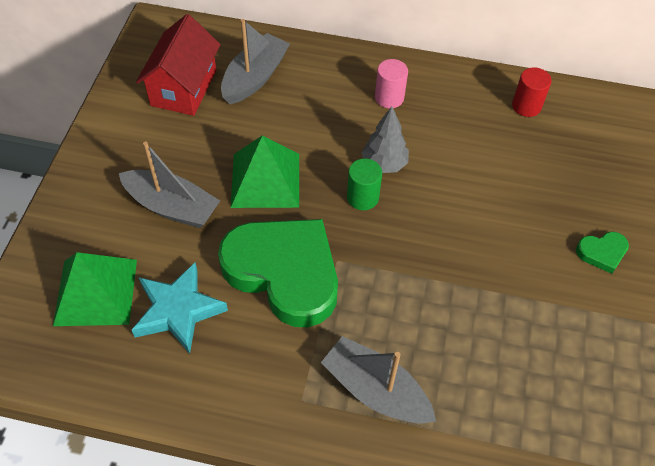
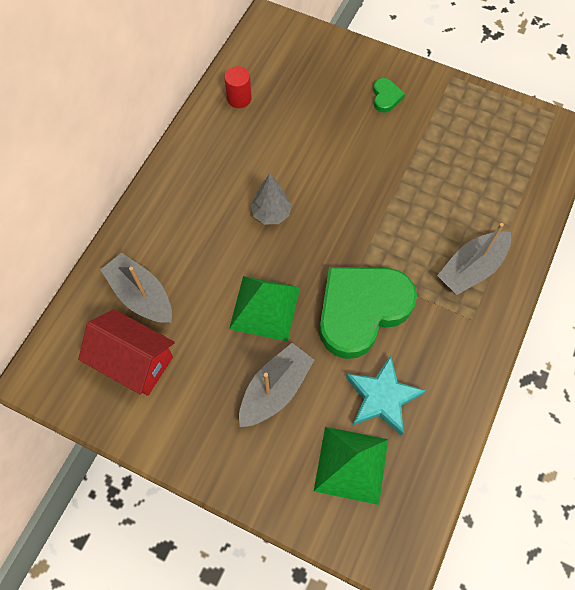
camera: 75 degrees left, 10 degrees up
green cylinder [347,158,382,210] -> none
pink cylinder [375,59,408,108] -> none

